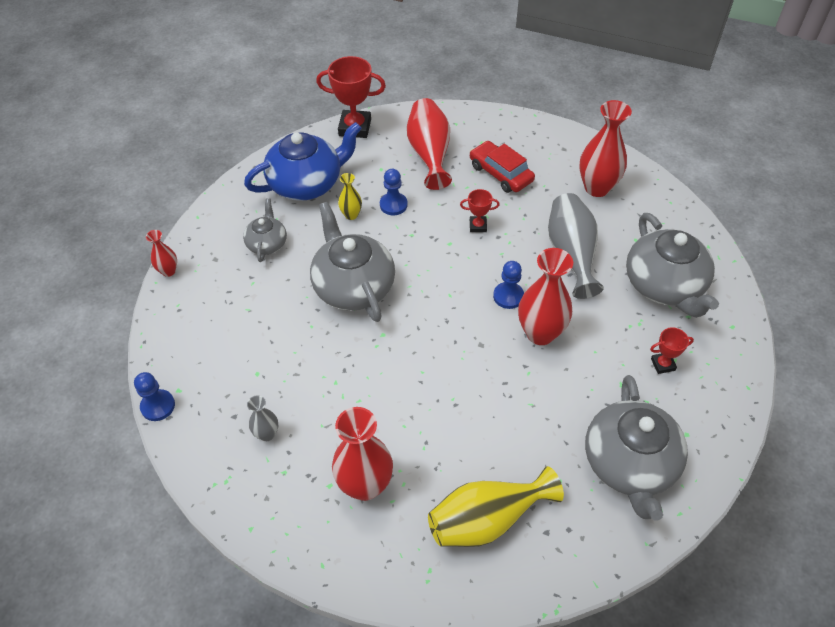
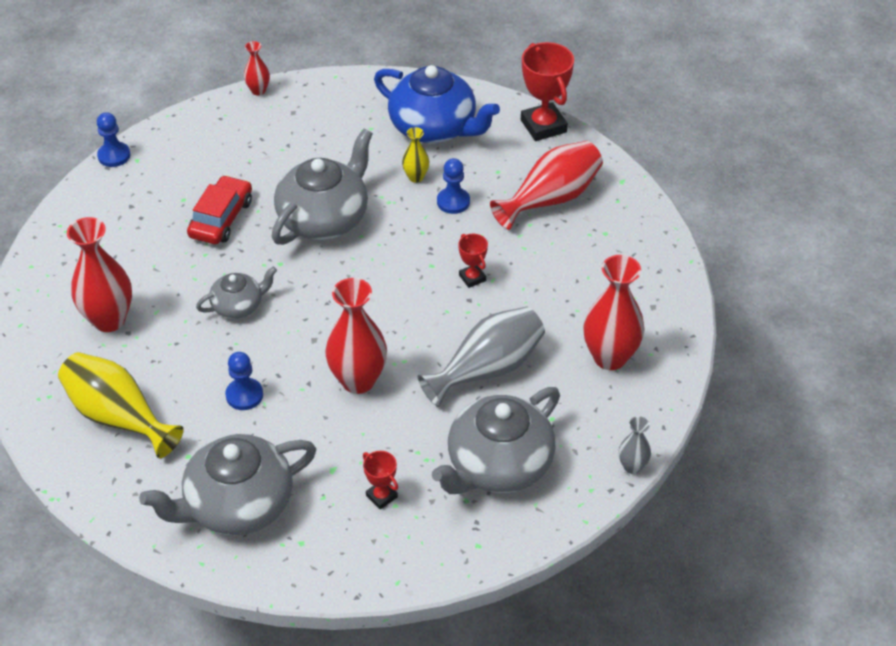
camera: 60 degrees right, 5 degrees down
grey teapot [243,198,287,262] -> grey teapot moved to [196,267,277,319]
grey vase [247,395,278,441] -> grey vase moved to [619,416,651,474]
red car [470,141,535,193] -> red car moved to [187,175,252,244]
blue pawn [493,261,524,309] -> blue pawn moved to [225,352,263,410]

